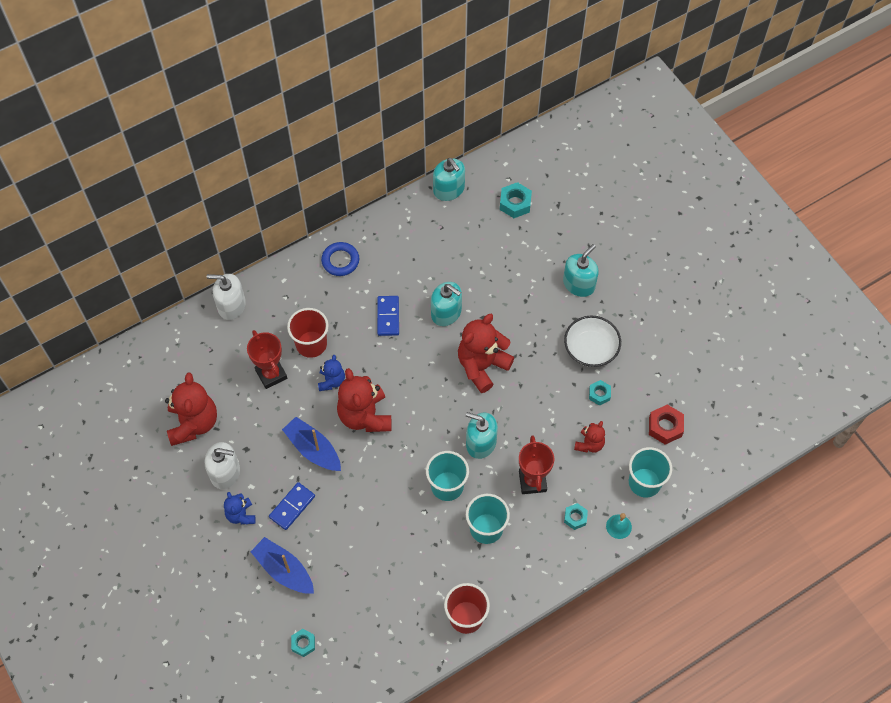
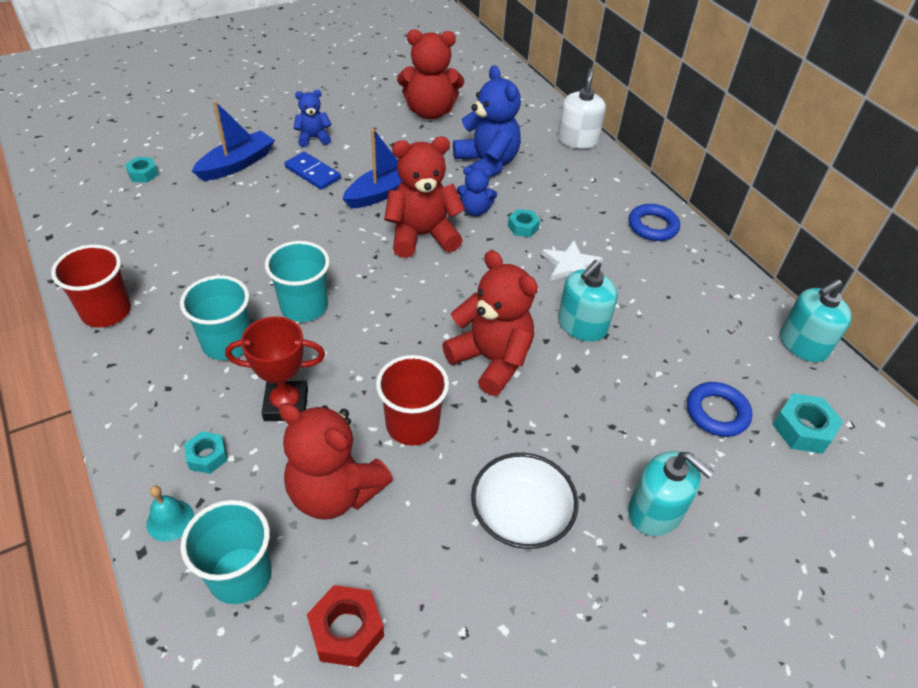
camera: 90 degrees right, 15 degrees down
white soap dispenser [205,442,240,489] -> none
red trophy [247,330,287,389] -> blue teddy bear [453,65,521,177]
red cup [287,308,329,358] -> red cup moved to [376,355,449,446]
blue domino [377,296,399,336] -> white star [542,240,603,281]
turquoise soap dispenser [466,412,498,459] -> none
red teddy bear [574,421,605,453] -> red teddy bear [279,403,393,520], size x1.87
turquoise nut [589,380,611,406] -> turquoise nut moved to [508,209,540,237]
none -> blue ring [687,382,752,437]

